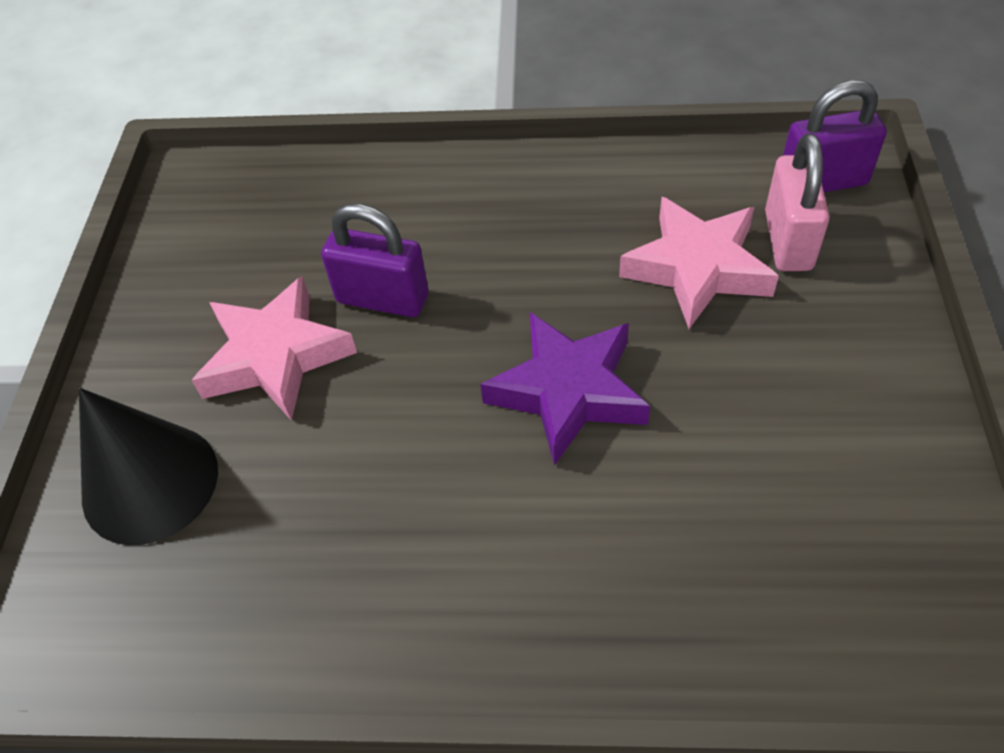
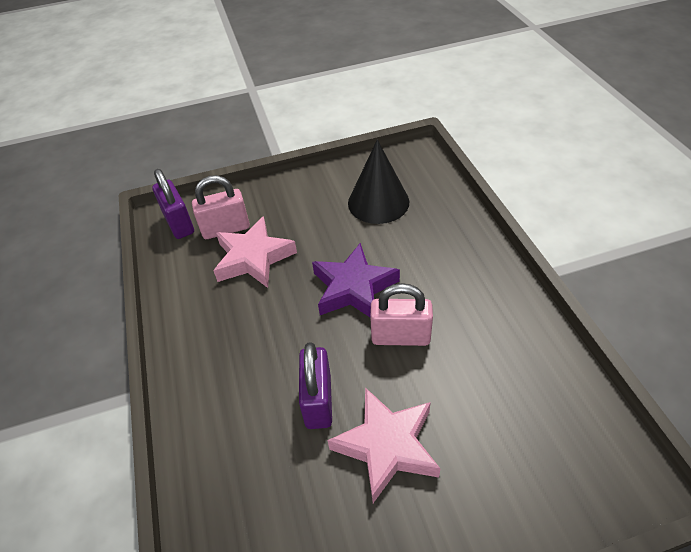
camera: 110 degrees left, 5 degrees down
black cone [79,388,218,545] -> black cone moved to [348,139,409,224]
none -> pink padlock [370,283,433,346]

